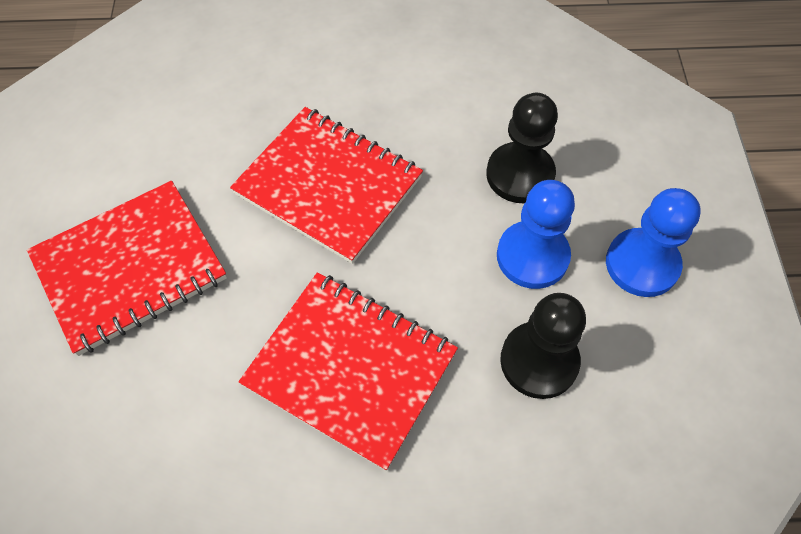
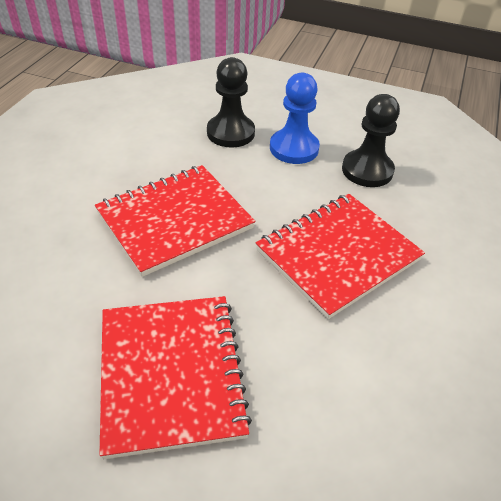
camera: 70 degrees left, 15 degrees down
blue pawn [606,188,701,297] -> none

